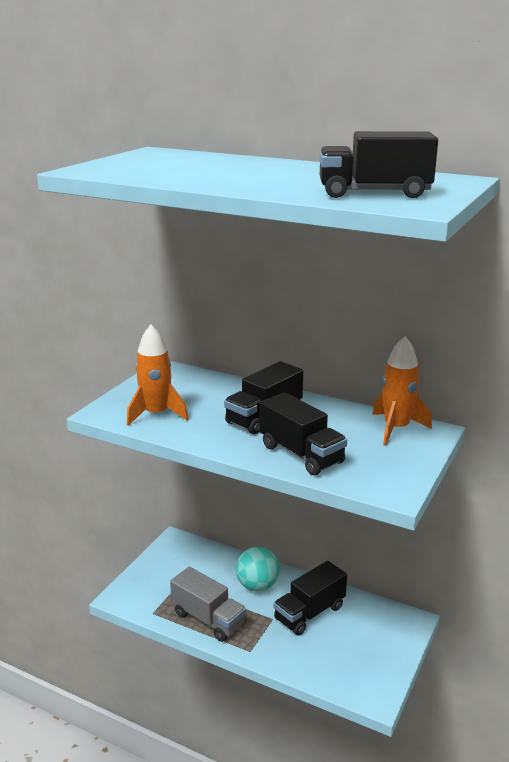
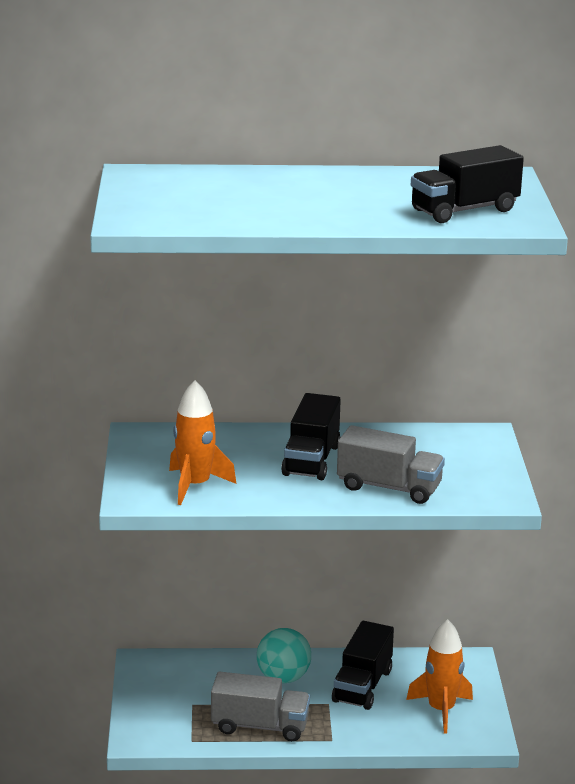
camera: 30 degrees left, 0 degrees up
black truck [260,392,347,475] -> grey truck [337,425,445,504]
orange rocket [373,336,432,445] -> orange rocket moved to [406,619,473,734]

